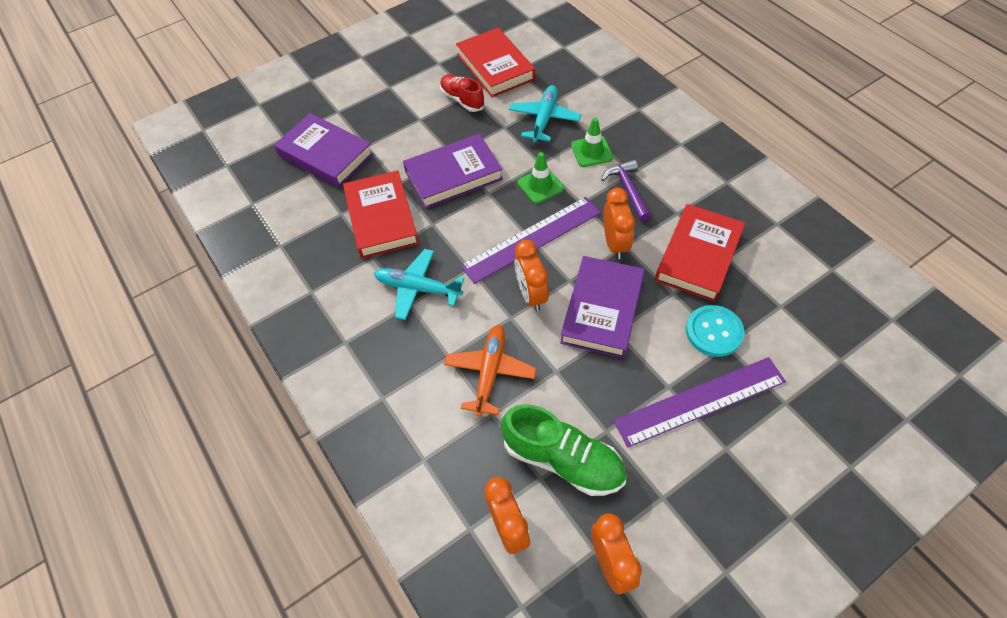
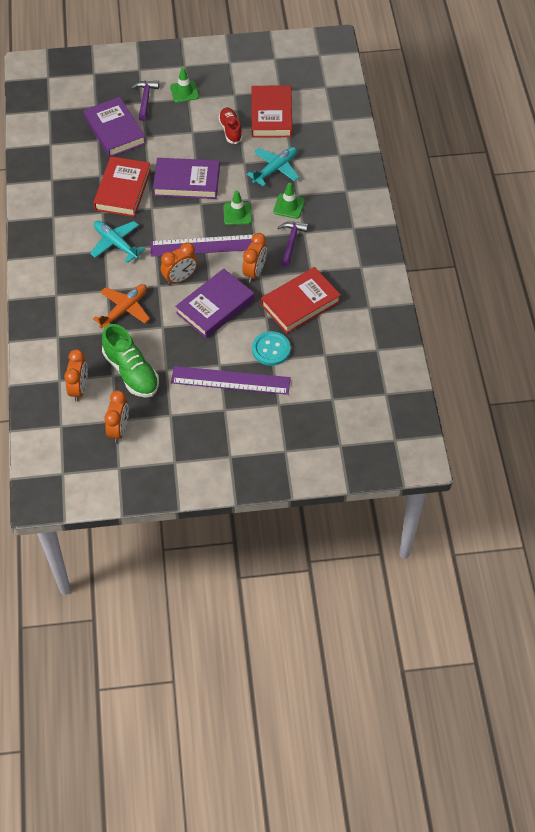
camera: 25 degrees right, 0 degrees up
orange clock [514,240,549,311] -> orange clock turned 135 degrees counterclockwise [161,242,197,285]
none -> purple hammer [131,81,159,121]
none -> green traffic cone [170,68,199,103]

